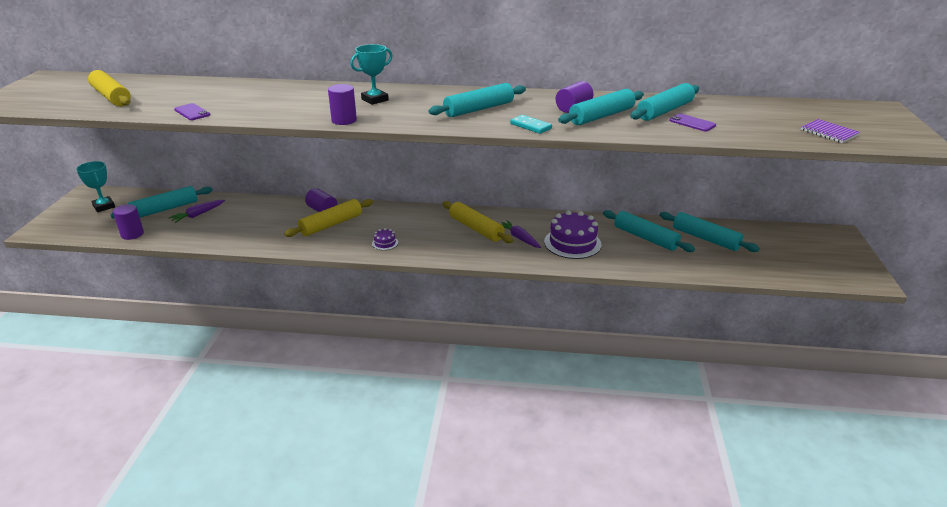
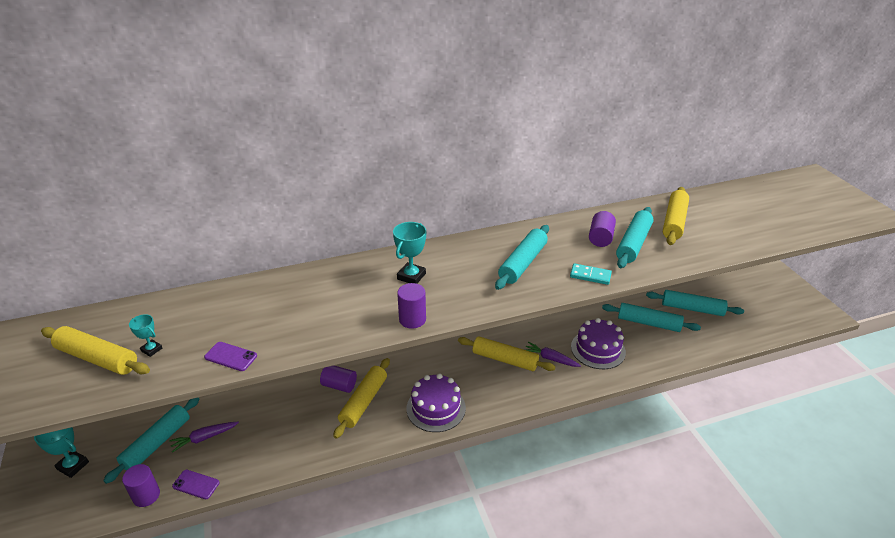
camera: 25 degrees left, 5 degrees up
purple carrot [169,200,225,223] -> purple carrot turned 45 degrees clockwise [169,422,239,453]
purple cake [372,228,398,250] -> purple cake [406,373,466,432], size x2.17
turquoise rolling pin [630,83,699,121] -> yellow rolling pin [663,187,689,245]
purple phone [669,113,716,131] -> purple phone moved to [172,470,220,499]
purple notebook [801,119,860,143] -> none
none -> turquoise trophy [129,314,162,357]

